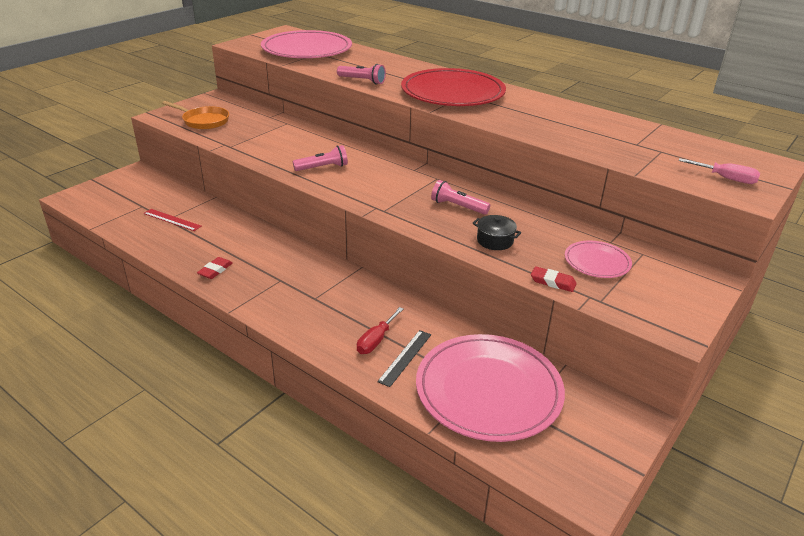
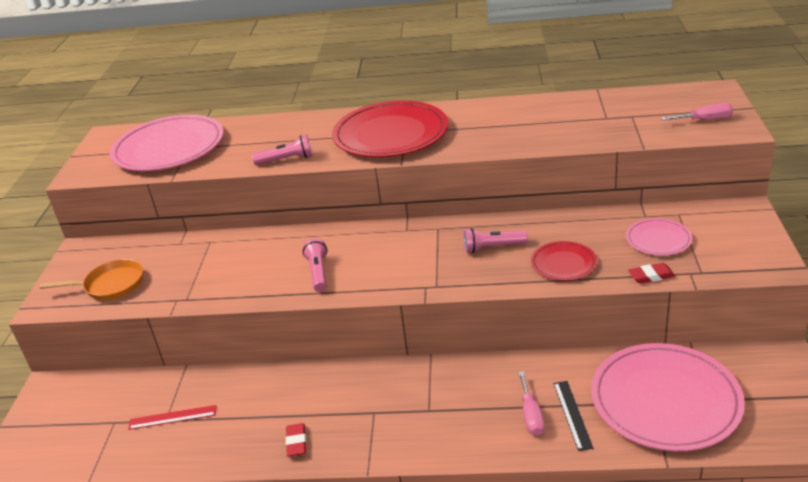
camera: 30 degrees left, 0 degrees up
pink flashlight [293,145,348,171] -> pink flashlight turned 45 degrees counterclockwise [303,238,327,292]
red screwdriver [357,307,403,354] -> pink screwdriver [518,371,544,436]
black pot [473,215,521,250] -> red plate [531,241,597,281]

